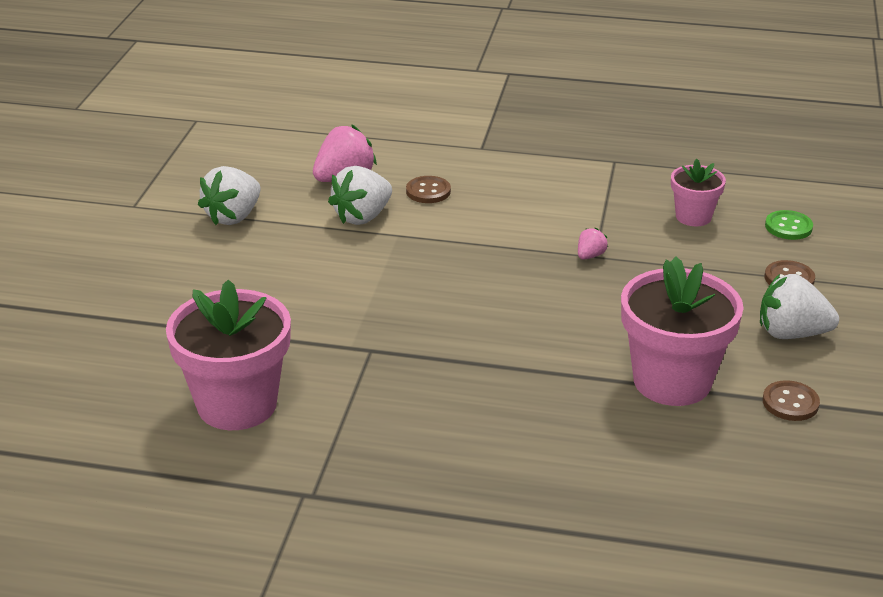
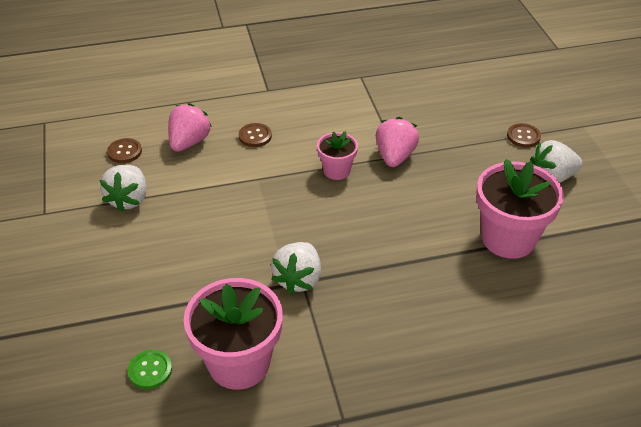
camera: 25 degrees left, 10 degrees up
white strawberry [328,166,392,225] -> white strawberry moved to [271,242,321,294]
pink strawberry [578,227,608,260] -> pink strawberry [376,117,419,167], size x2.03
pink flower pot [671,159,726,226] -> pink flower pot moved to [317,131,358,180]
brown button [763,380,820,421] -> brown button moved to [107,138,142,163]
green button [765,210,813,240] -> green button moved to [128,350,172,389]

